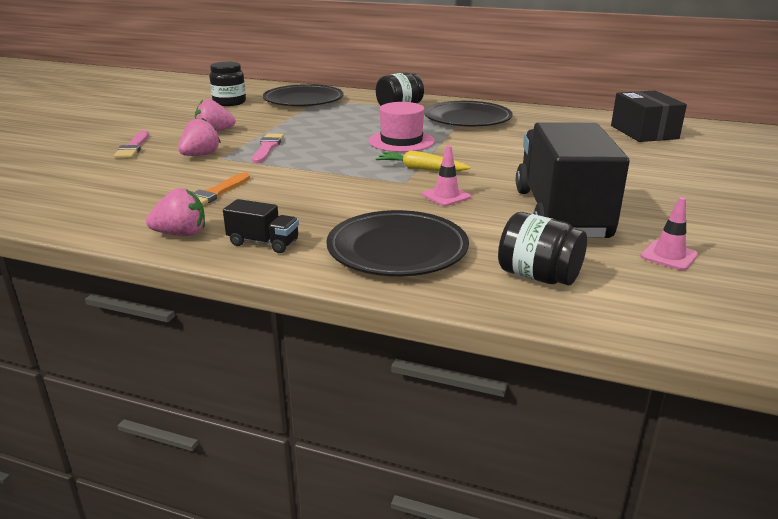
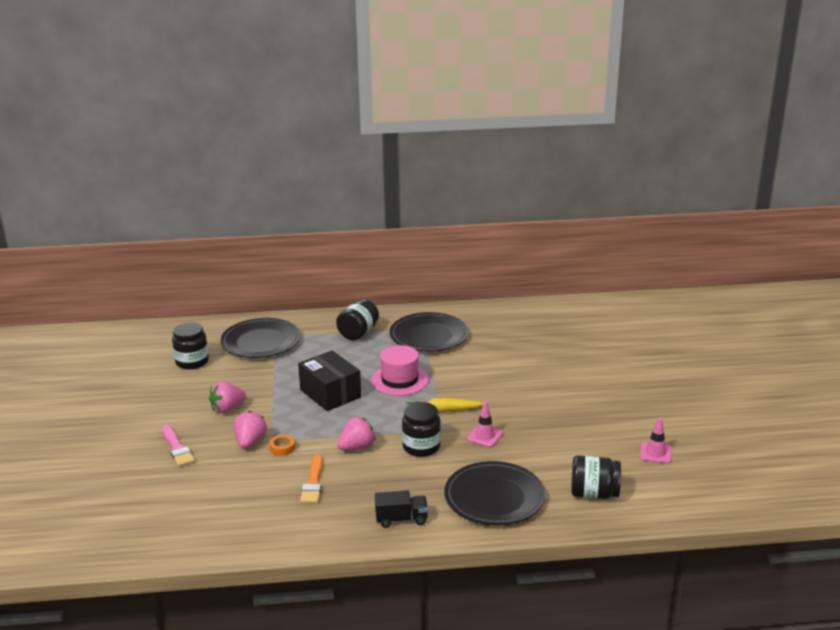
camera: 25 degrees left, 0 degrees up
pink strawberry [146,188,205,236] -> pink strawberry moved to [337,417,376,451]
pink brush [252,133,284,163] -> none
black truck [516,122,630,238] -> none
black box [611,91,687,142] -> black box moved to [298,350,361,411]
none -> orange tape [269,435,295,456]
none -> black jar [402,402,441,457]

